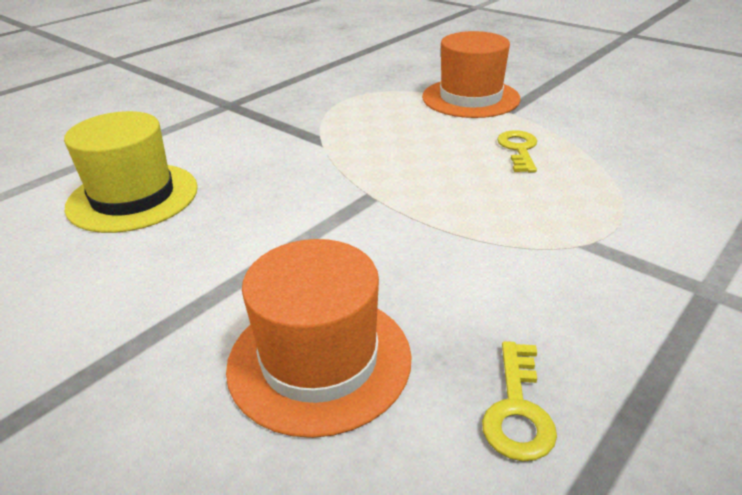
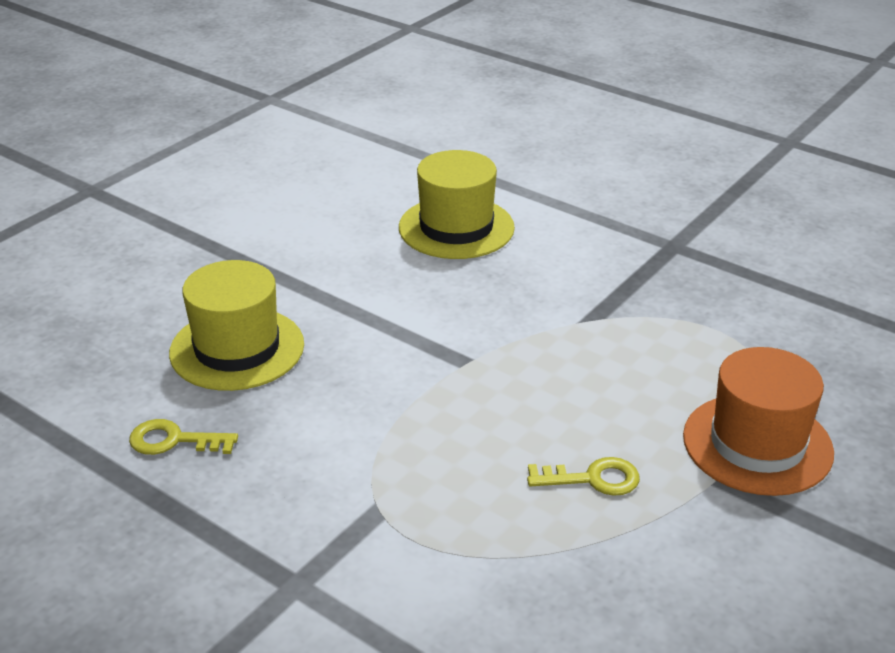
camera: 85 degrees right, 0 degrees up
orange hat [226,239,412,438] -> yellow hat [169,260,304,391]

